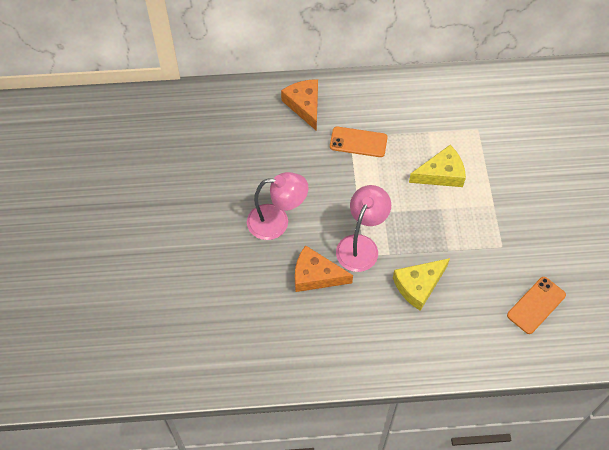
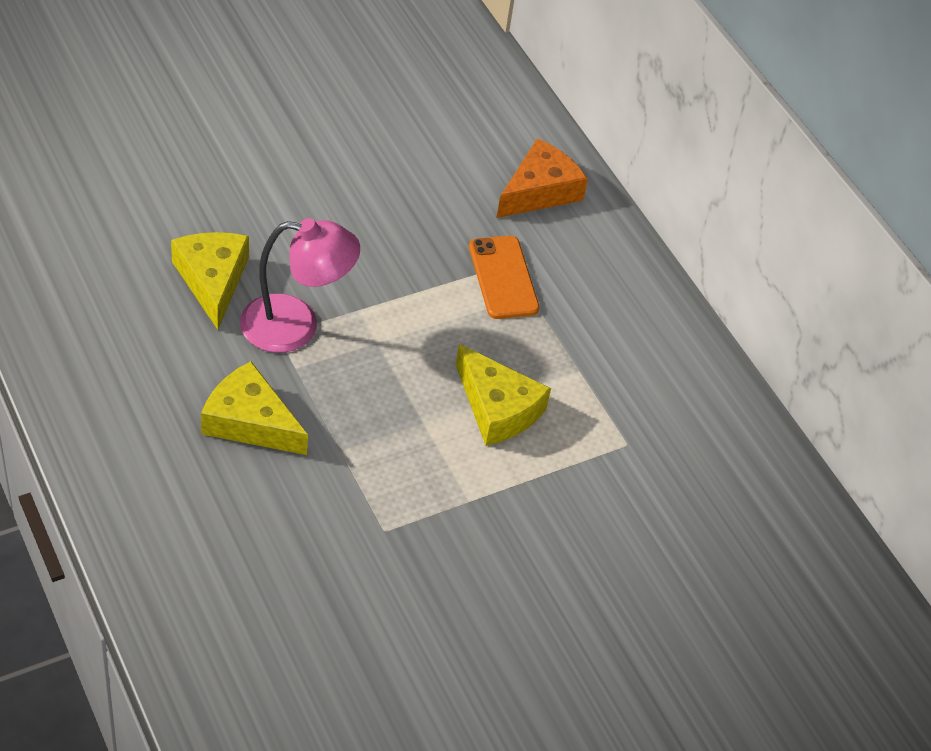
camera: 60 degrees right, 10 degrees down
pink lamp [247,172,309,240] -> none
orange cheese [295,245,353,292] -> yellow cheese [171,232,249,330]
orange phone [507,277,566,334] -> none

